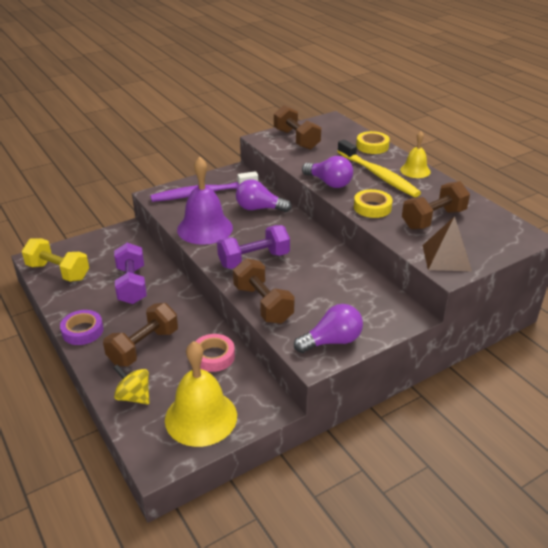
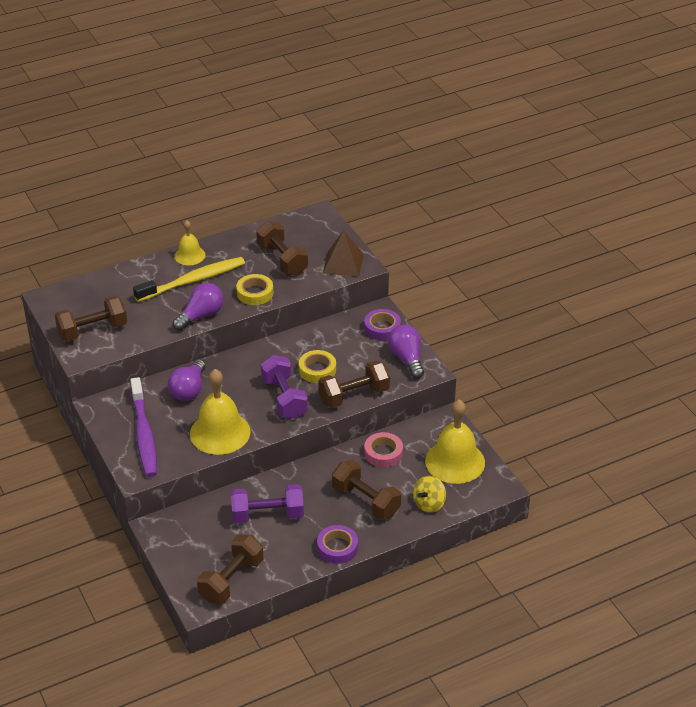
camera: 85 degrees left, 5 degrees up
yellow dumbbell [22,238,89,282] -> brown dumbbell [197,535,263,604]
purple bell [177,157,233,245] -> yellow bell [190,369,250,455]
yellow tape [356,131,390,154] -> yellow tape moved to [299,350,336,383]
none -> purple tape [364,309,401,340]

